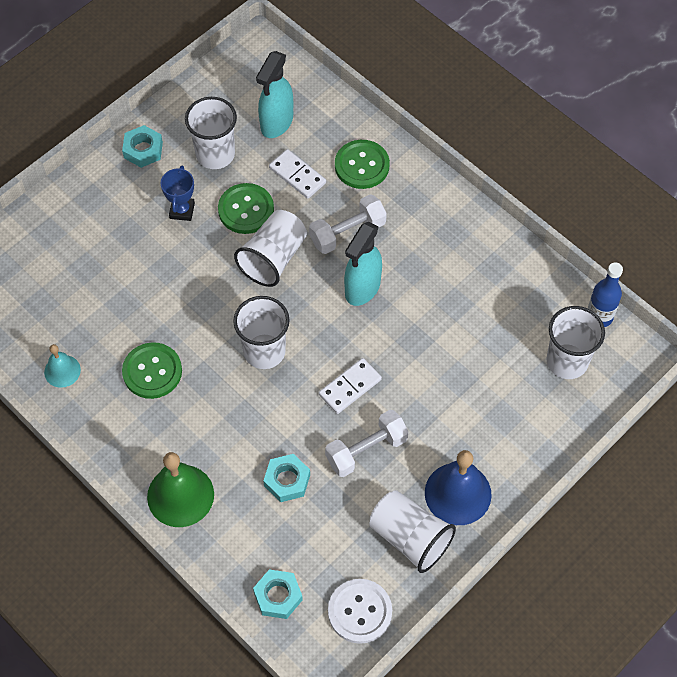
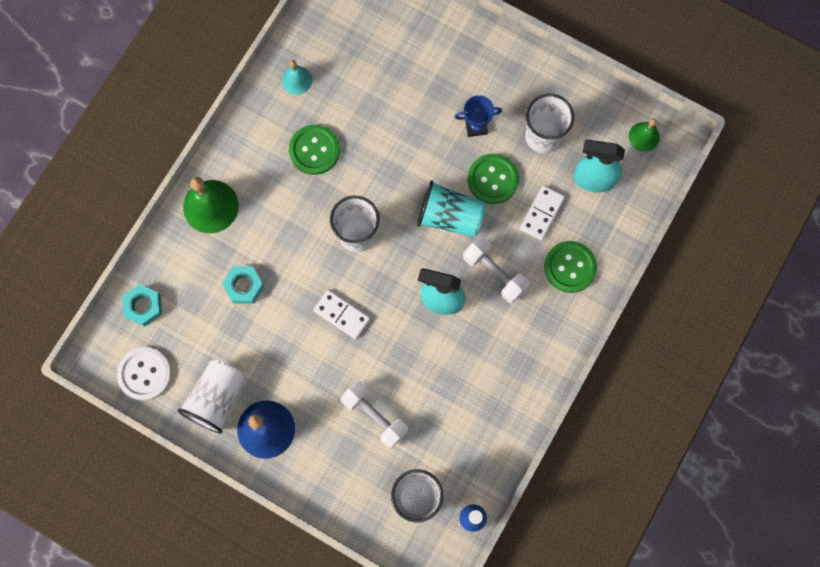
camera: 75 degrees right, 15 degrees up
turquoise nut [122,125,163,168] -> none
white cup [234,210,307,287] -> turquoise cup [417,180,486,237]
white dumbbell [325,410,409,477] -> white dumbbell moved to [340,381,408,448]
none -> green bell [629,118,660,152]

